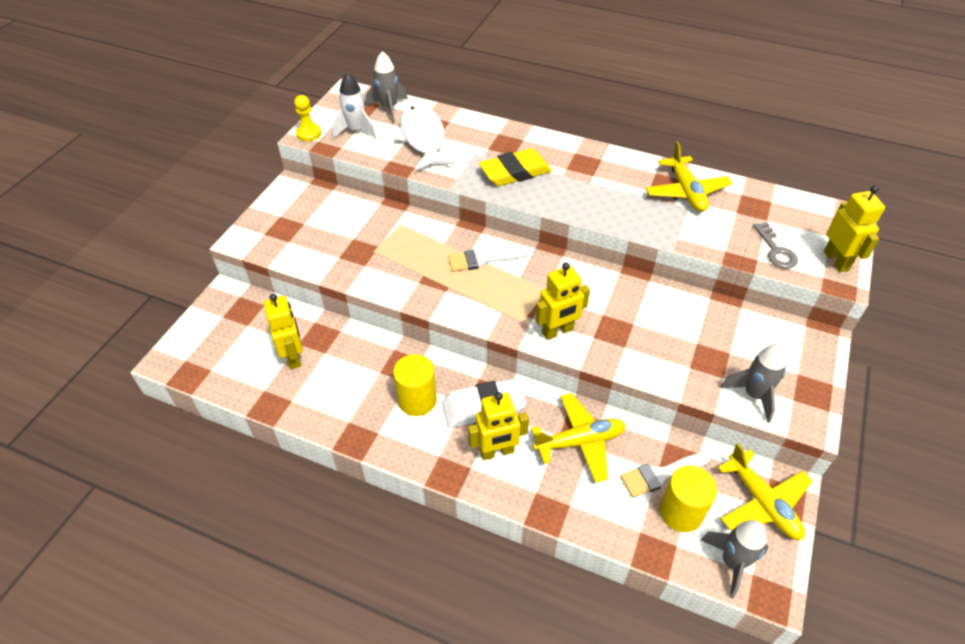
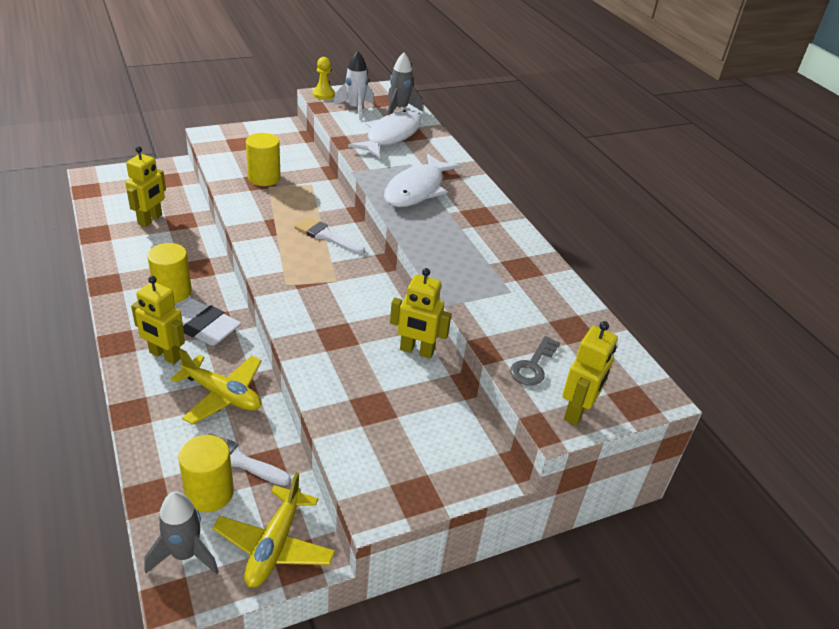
camera: 40 degrees right, 10 degrees down
yellow eraser [479,148,552,186] -> white fish [384,154,461,207]
yellow robot [535,263,590,340] -> yellow robot moved to [390,268,451,359]
yellow plane [645,141,732,212] -> none
grey rocket [721,344,787,423] -> none
none -> yellow cylinder [246,133,281,186]

